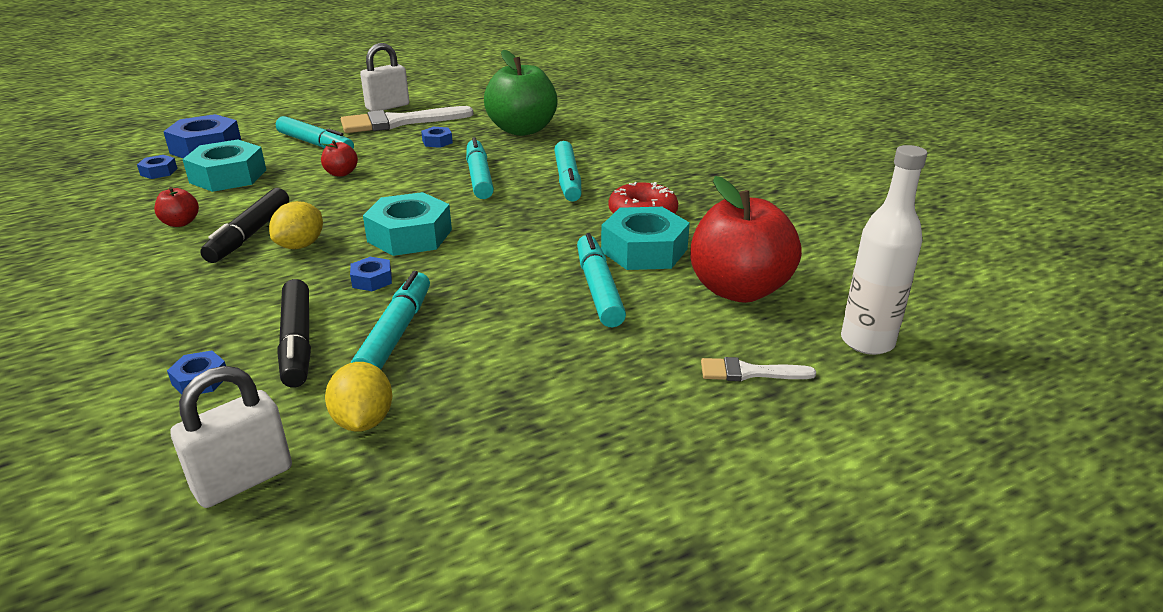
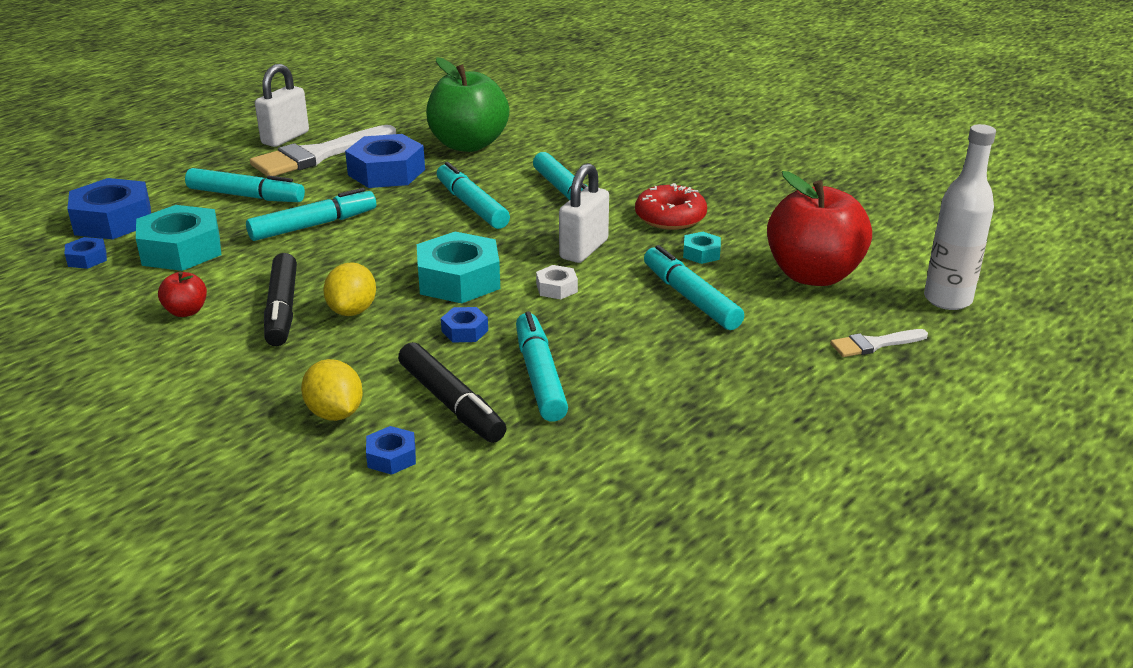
camera: 20 degrees left, 0 degrees up
white padlock [171,366,292,508] -> white padlock moved to [559,163,609,263]
red apple [321,140,358,177] -> turquoise marker [246,188,376,241]
yellow lemon [325,362,393,432] -> yellow lemon moved to [301,359,363,421]
blue nut [421,127,453,148] -> blue nut [345,134,425,188], size x2.10
turquoise nut [601,207,690,270] -> turquoise nut [683,232,721,264], size x0.48
none -> white nut [536,265,578,299]

